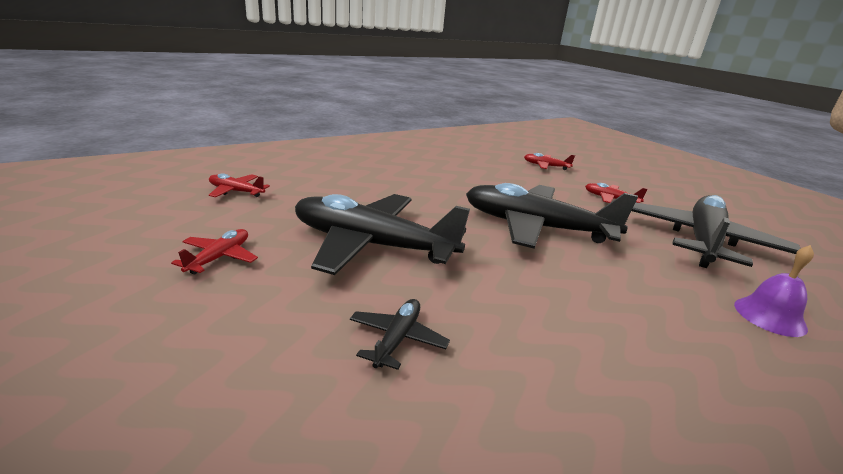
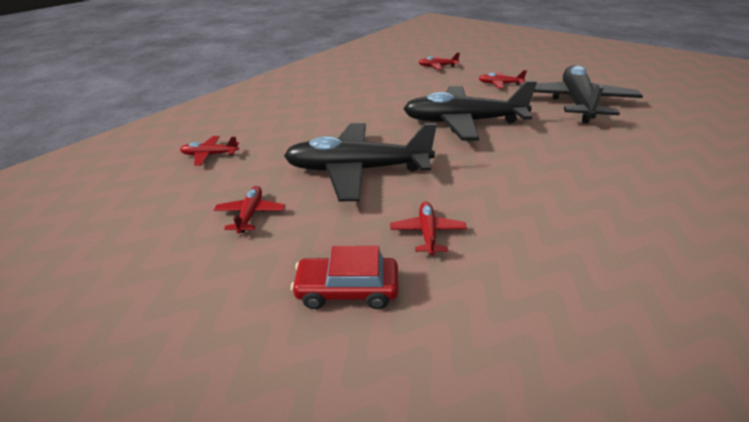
camera: 15 degrees left, 10 degrees up
black plane [350,299,450,370] -> red plane [390,202,467,255]
purple bell [734,245,814,337] -> none
none -> red car [291,246,399,309]

